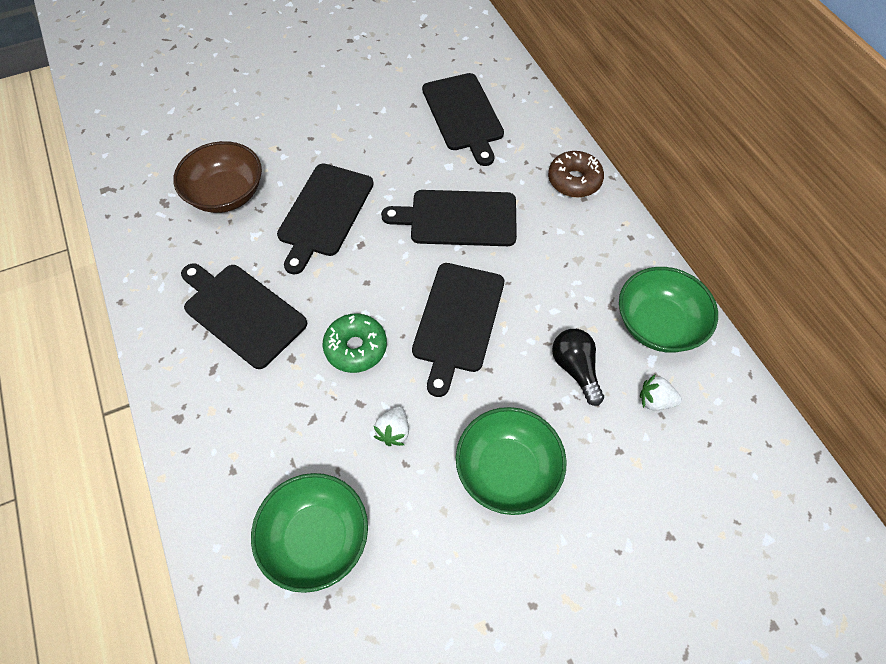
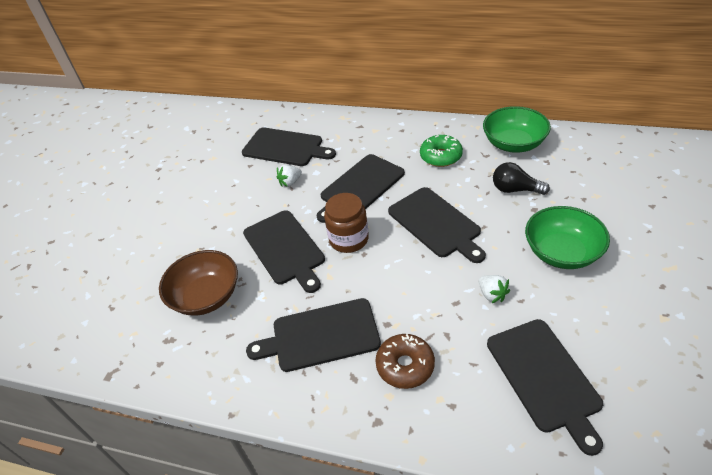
camera: 45 degrees left, 15 degrees down
green bowl [251,473,368,593] -> black cutting board [487,319,603,456]
green donut [323,313,387,373] -> green donut moved to [420,135,463,167]
brown donut [548,151,604,197] -> brown donut moved to [375,334,435,389]
white strawberry [640,375,682,411] -> white strawberry moved to [277,165,302,187]
none -> brown jar [324,193,369,253]

